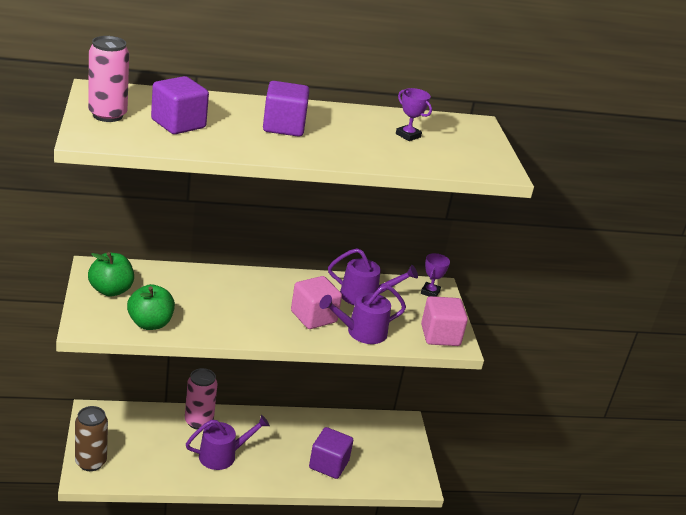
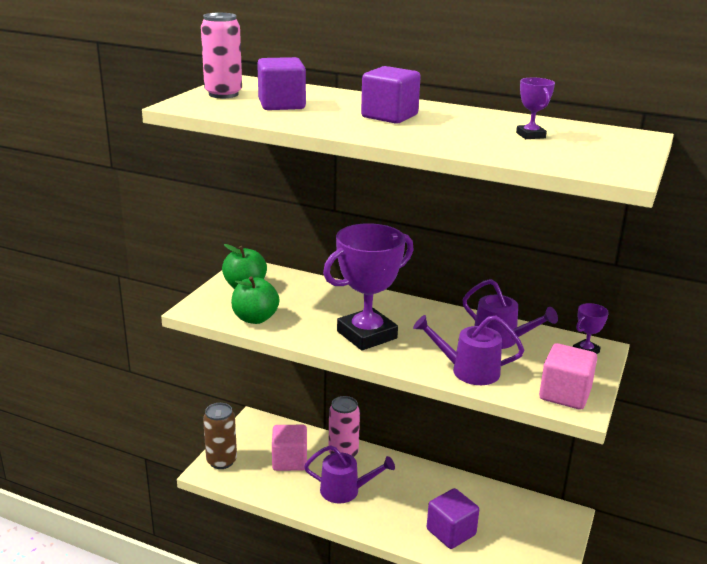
camera: 35 degrees right, 5 degrees down
pink cube [291,276,342,329] -> pink cube moved to [272,425,307,471]
none -> purple trophy [323,223,414,351]

